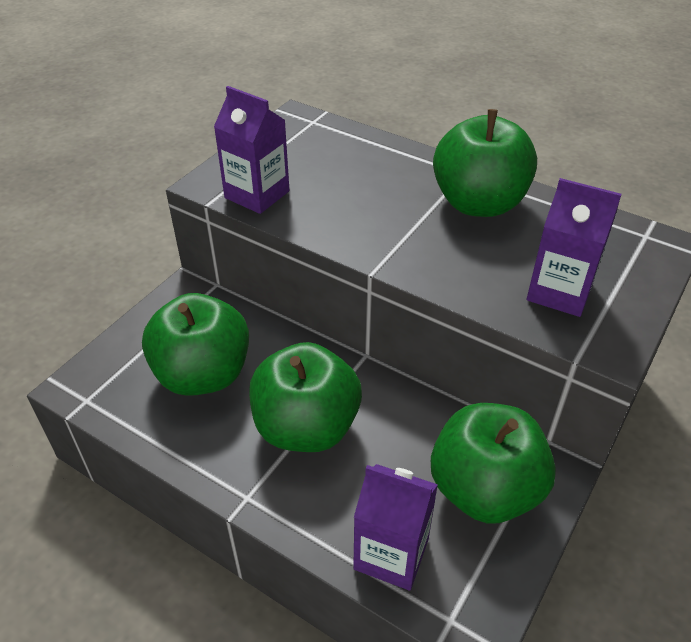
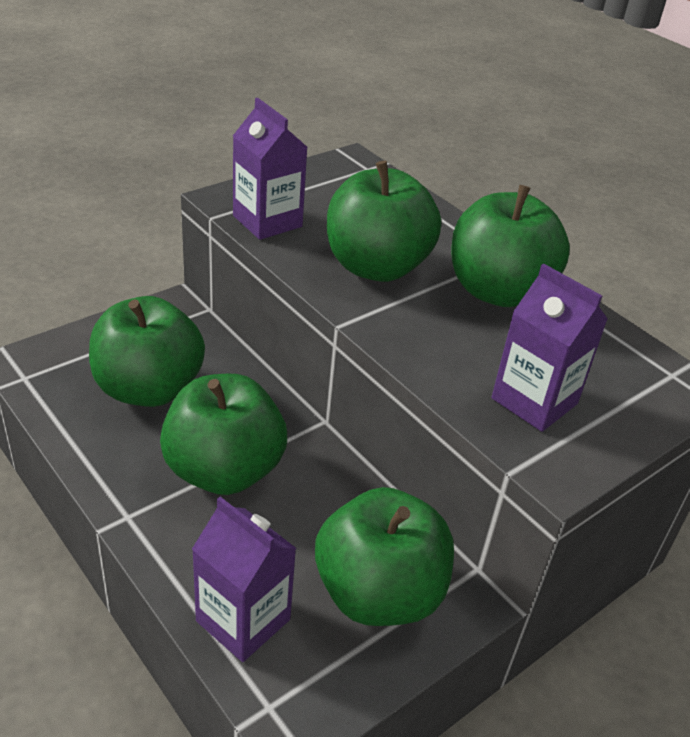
camera: 15 degrees right, 5 degrees down
none -> green apple [327,161,441,282]

